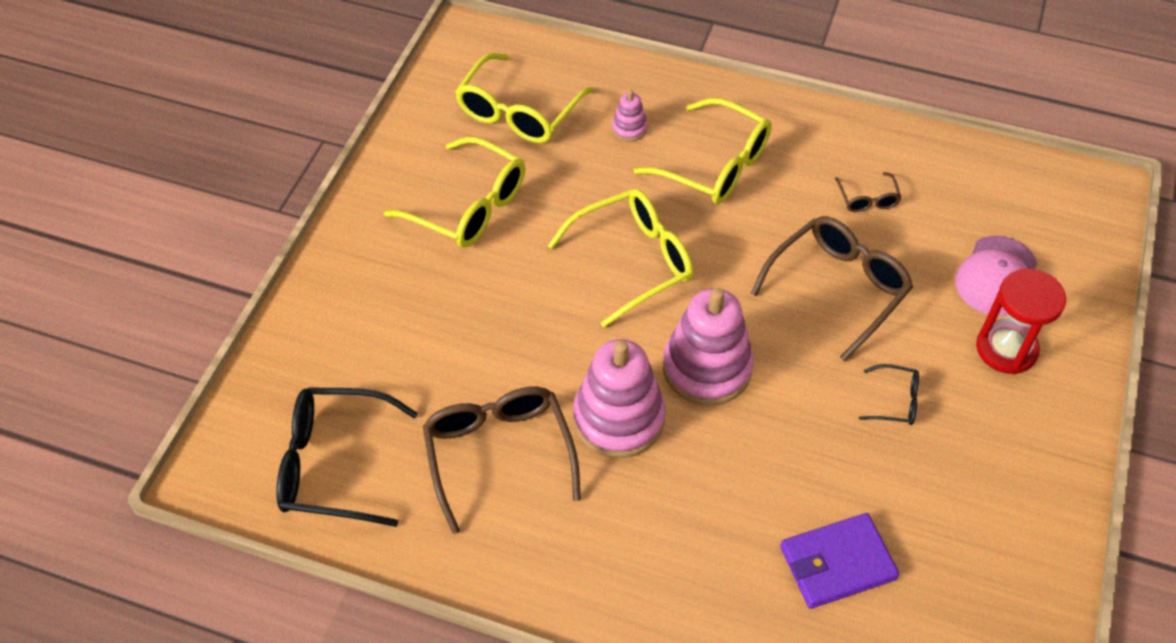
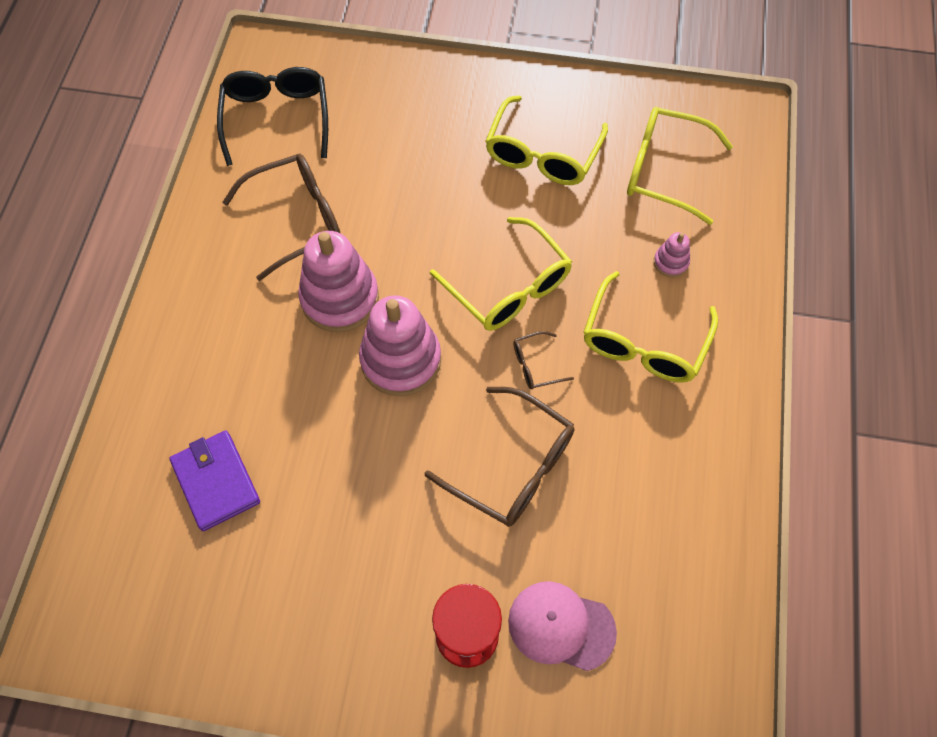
camera: 80 degrees right, 10 degrees up
brown glasses [835,172,901,212] -> brown glasses moved to [513,331,574,390]
black glasses [859,364,919,425] -> none

